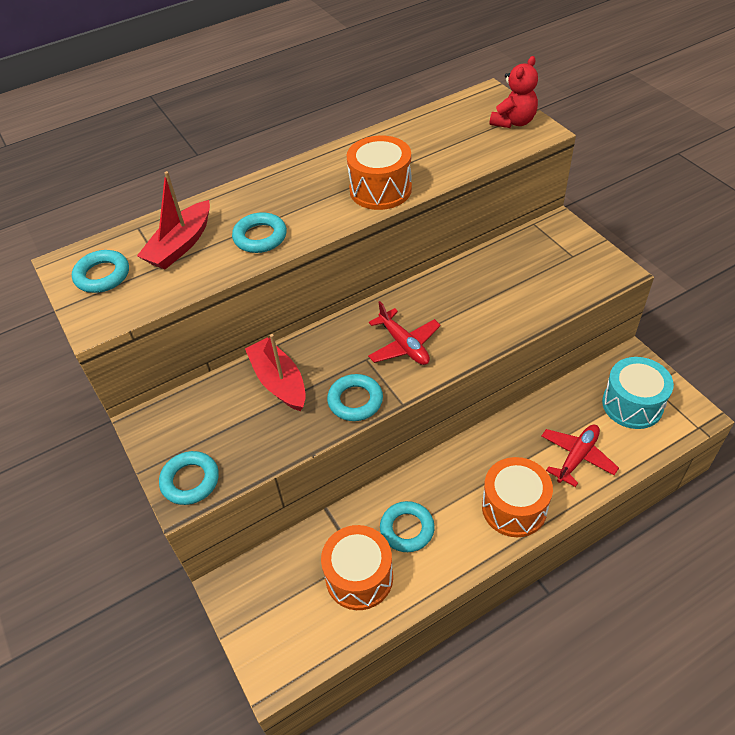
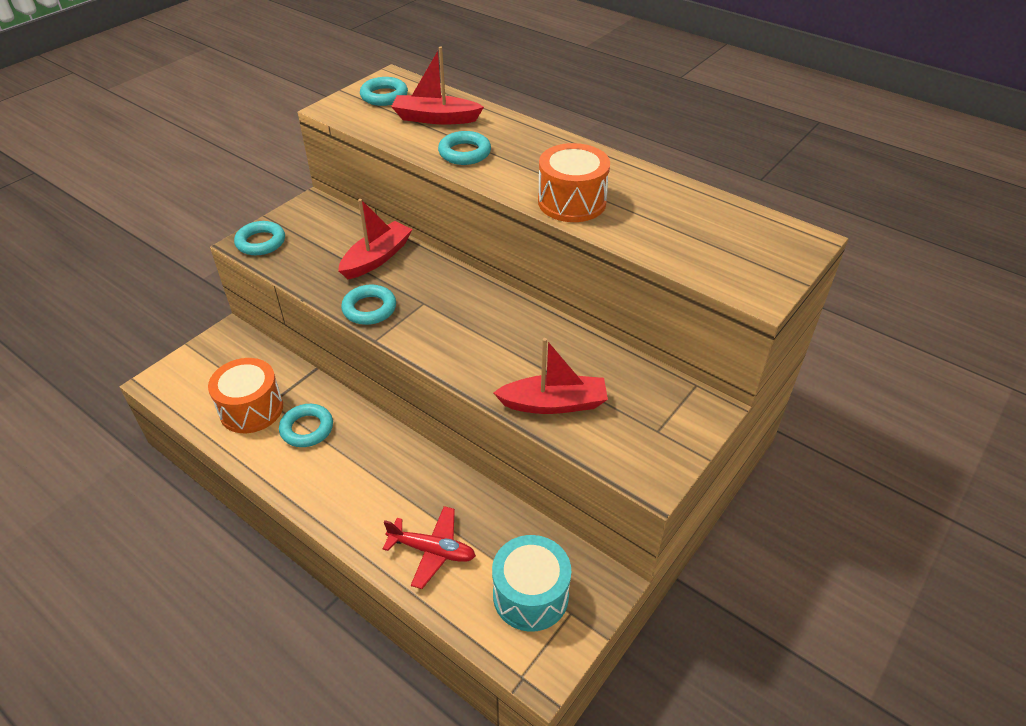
camera: 65 degrees right, 5 degrees down
red plane [368,301,441,365] -> none
orange drum [482,457,553,537] -> none
red teddy bear [490,56,538,128] -> none
none -> red boat [493,338,608,414]

